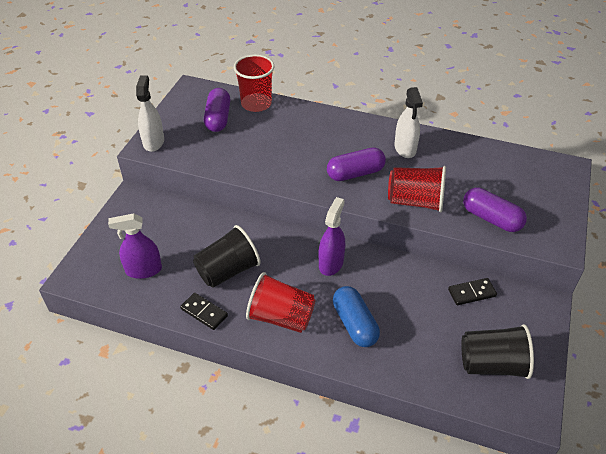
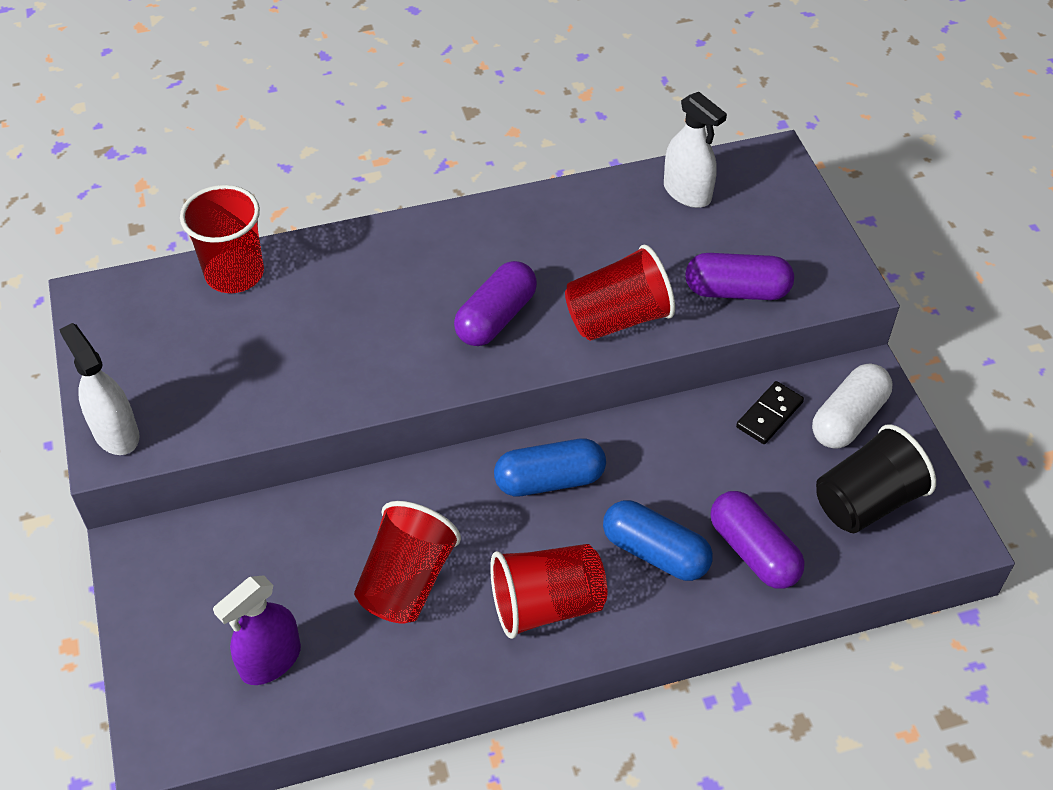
camera: 35 degrees left, 5 degrees up
black domino [180,293,228,330] -> none
black cup [193,225,261,288] -> red cup [354,501,461,624]
purple capsule [204,88,231,132] -> purple capsule moved to [711,491,805,589]
purple spray bottle [319,197,345,276] -> blue capsule [494,438,606,496]
white spray bottle [394,87,423,158] -> white spray bottle moved to [664,92,727,208]
none -> white capsule [812,363,893,449]

